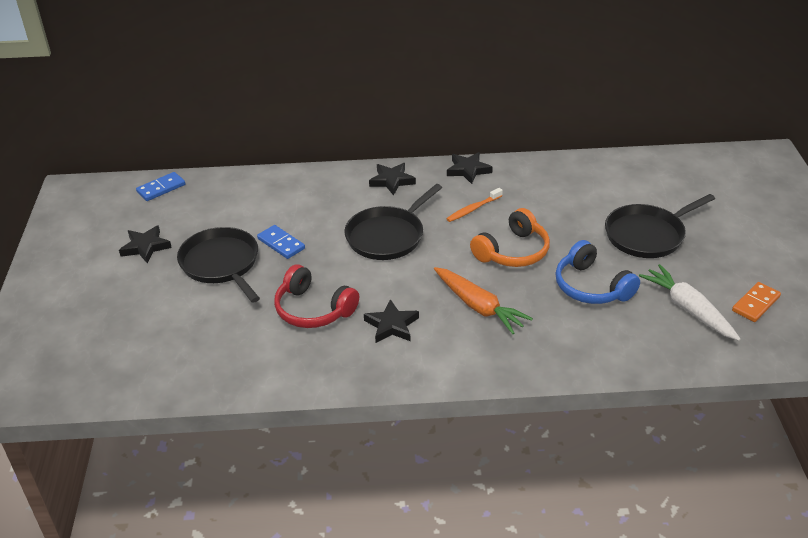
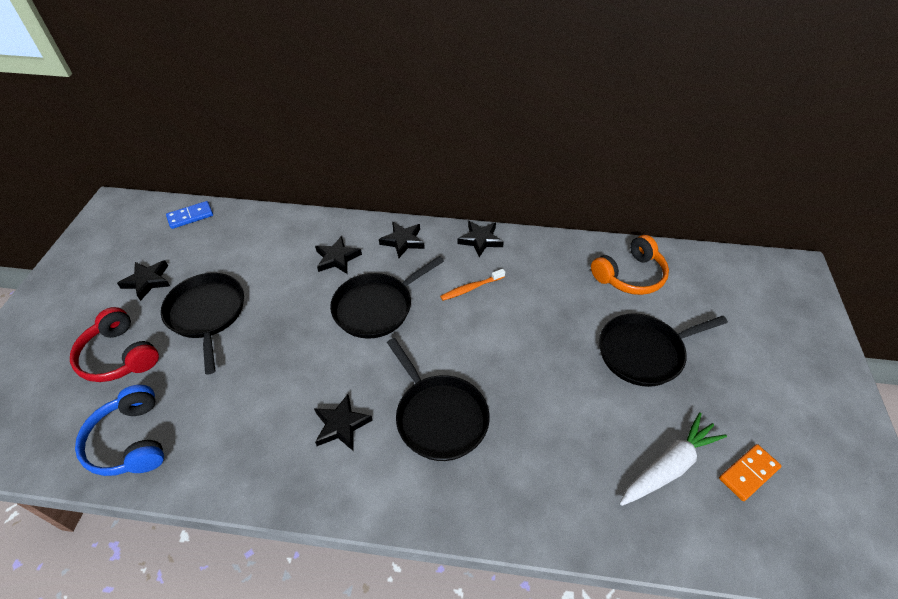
camera: 10 degrees right, 10 degrees up
blue domino [257,225,305,259] -> none
red headphones [274,264,359,328] -> red headphones moved to [70,307,159,382]
orange carrot [434,267,533,334] -> black pan [387,338,490,461]
orange headphones [470,208,550,267] -> orange headphones moved to [591,235,669,295]
blue headphones [555,240,640,304] -> blue headphones moved to [75,385,164,476]
white carrot [639,264,740,341] -> white carrot turned 75 degrees clockwise [620,412,727,506]
none -> black star [315,236,362,274]

